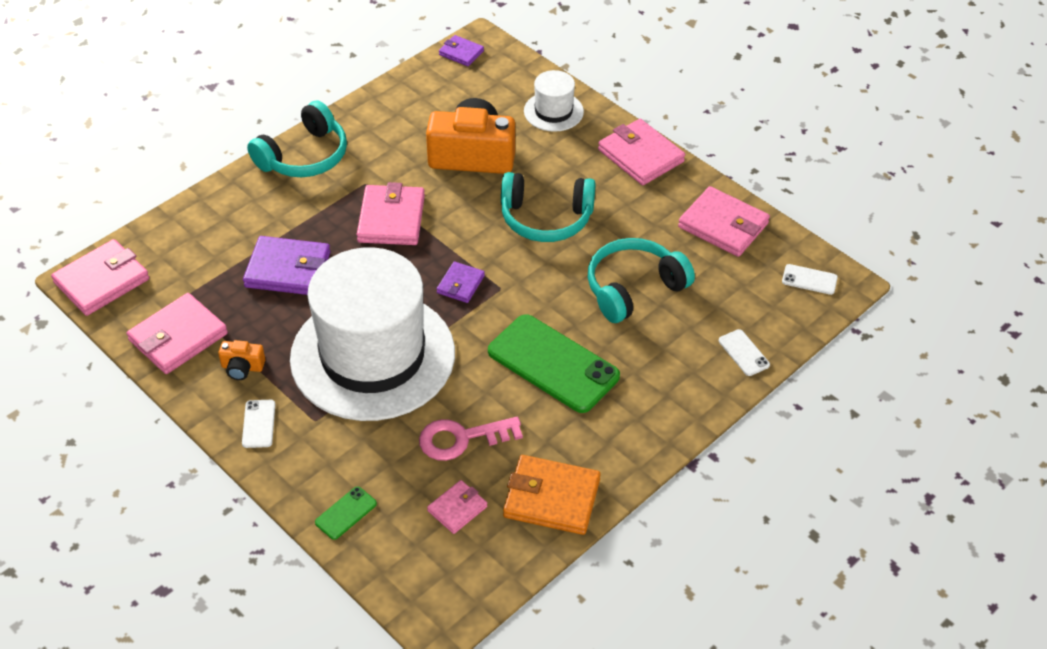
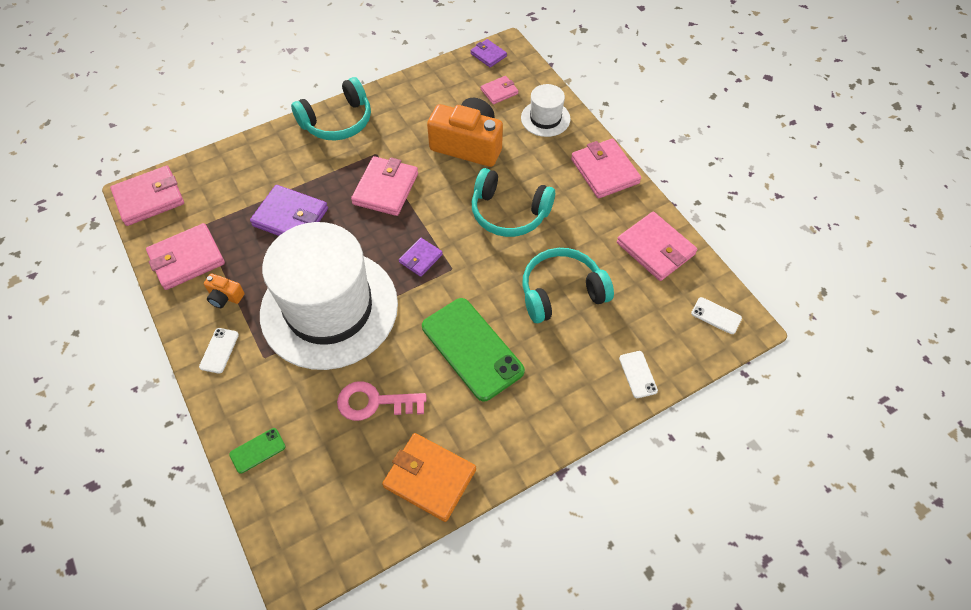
camera: 15 degrees right, 10 degrees up
pink wallet [427,480,488,534] -> pink wallet moved to [481,76,518,104]

